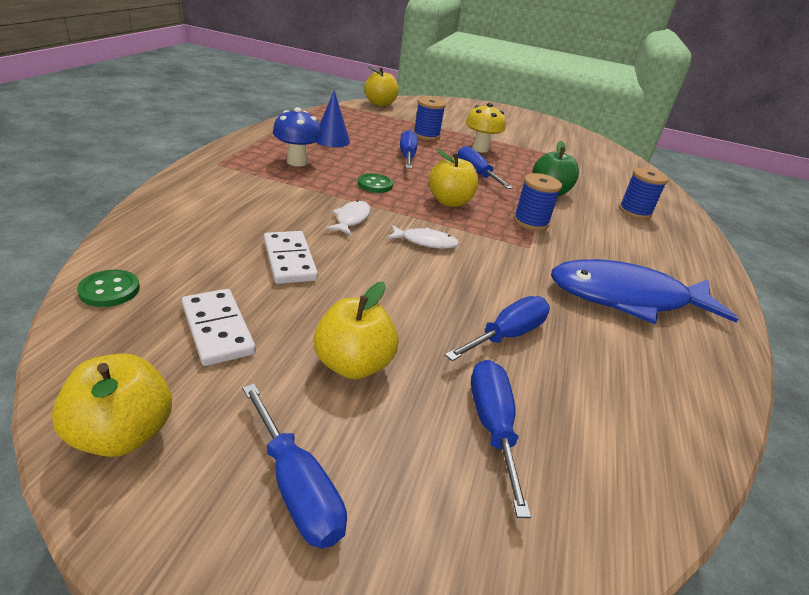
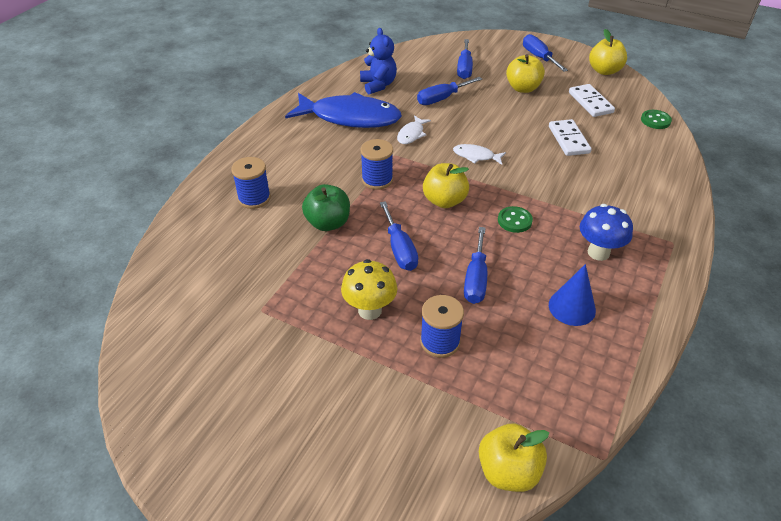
camera: 165 degrees left, 10 degrees up
white fish [326,200,371,235] -> white fish moved to [397,115,431,144]
none -> blue teddy bear [360,28,397,94]

